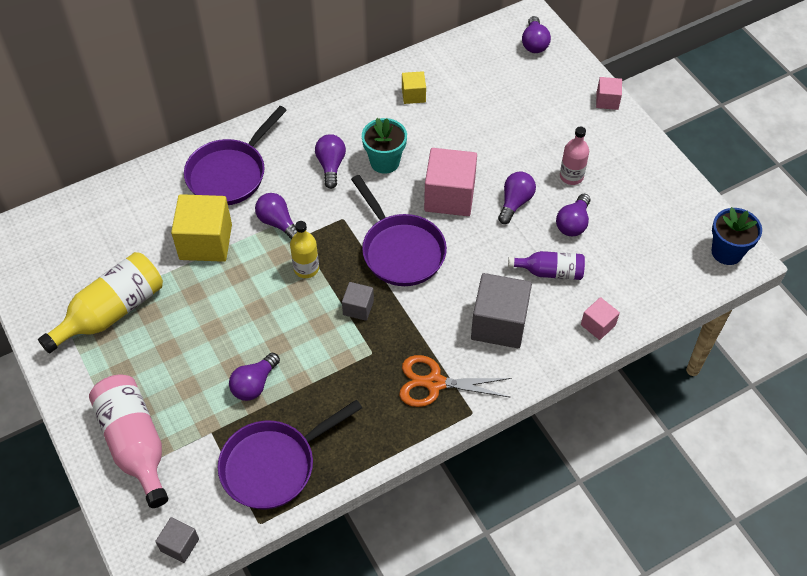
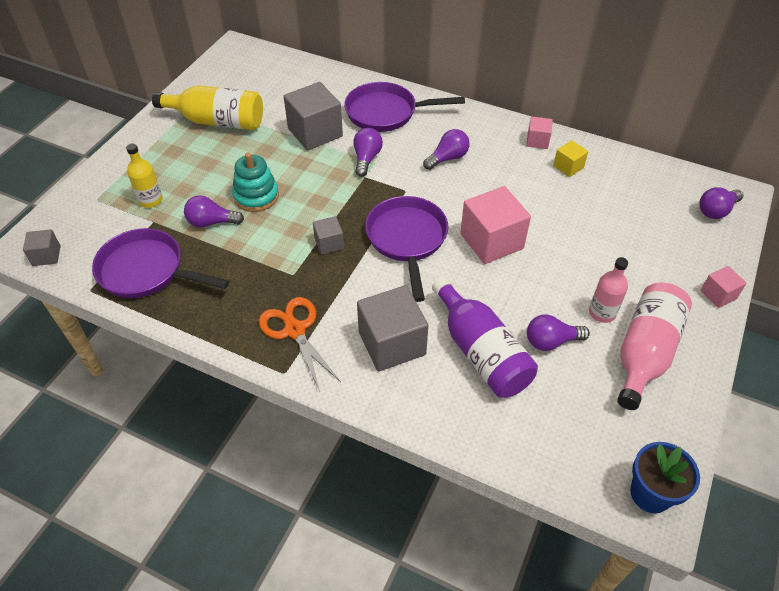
camera: 55 degrees right, 5 degrees down
pink bottle [89,374,168,508] -> pink bottle moved to [617,283,692,410]
yellow cube [171,194,232,262] -> grey cube [284,82,343,151]
yellow bottle [290,221,319,278] -> yellow bottle moved to [126,143,163,208]
purple pan [351,175,447,286] -> purple pan turned 150 degrees clockwise [365,196,449,302]
turquoise flower pot [362,118,407,174] -> none
purple light bulb [498,171,536,224] -> none
purple bottle [508,251,585,280] -> purple bottle [432,277,538,398], size x1.69
pink cube [581,297,620,340] -> pink cube moved to [526,117,553,149]
none -> turquoise stacking toy [232,152,279,212]

